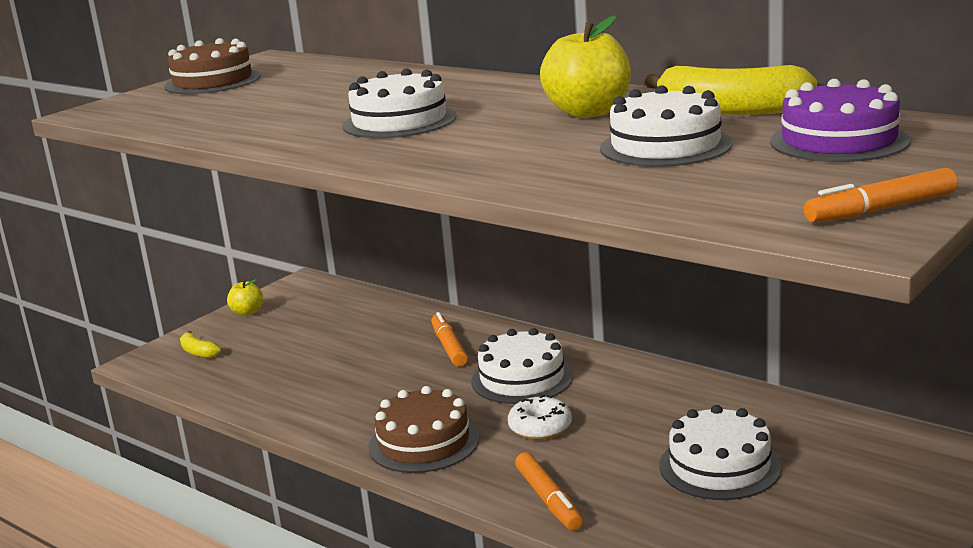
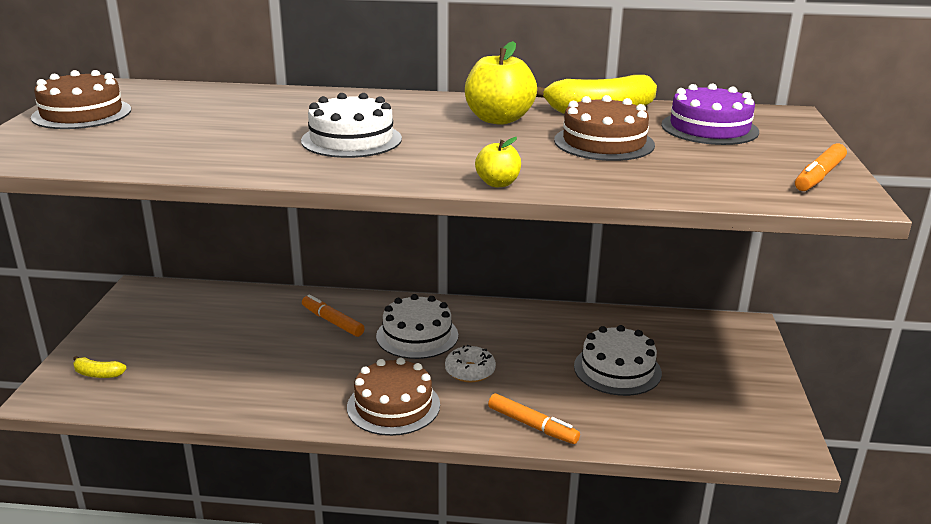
camera: 35 degrees left, 5 degrees up
yellow apple [227,279,263,316] -> yellow apple moved to [475,137,521,187]
white cake [600,85,733,167] -> brown cake [554,95,655,161]

